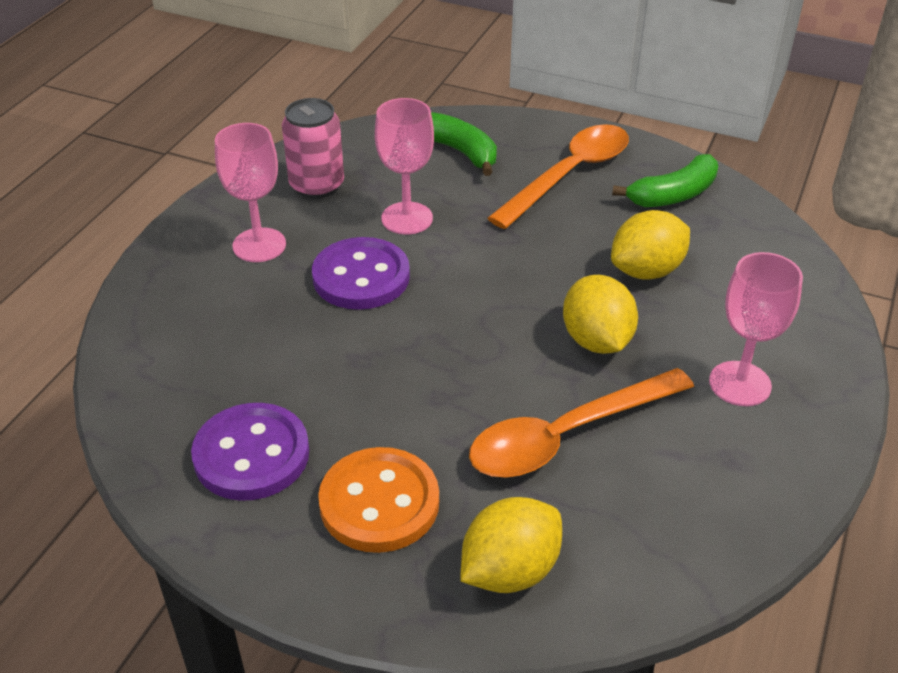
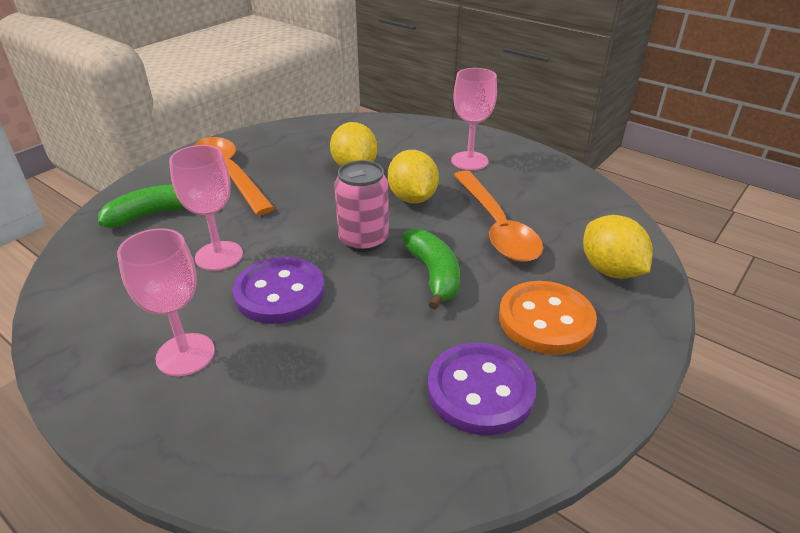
camera: 75 degrees left, 5 degrees down
pink can [282,98,344,199] -> pink can moved to [334,160,389,252]
yellow lemon [563,275,638,354] -> yellow lemon turned 75 degrees clockwise [387,150,439,203]
green banana [612,154,718,207] -> green banana moved to [401,229,460,310]

